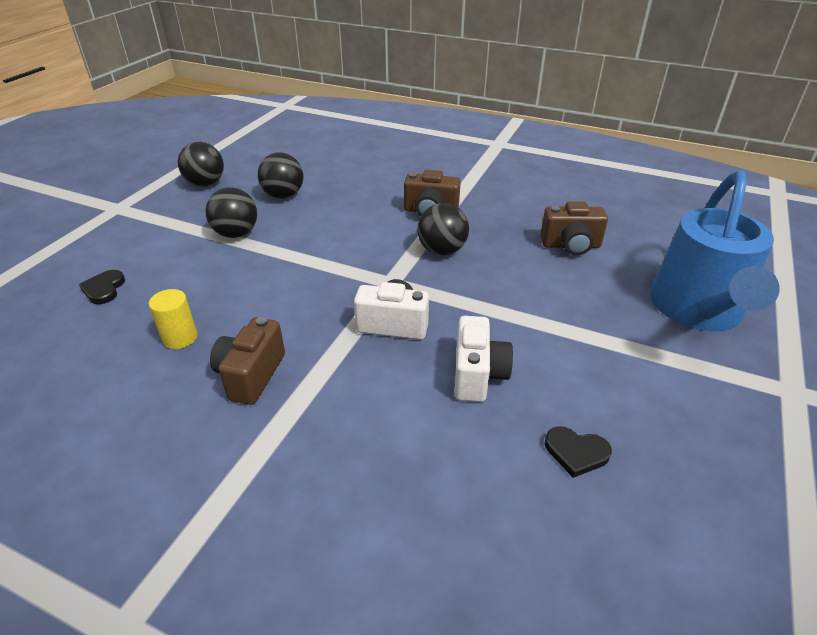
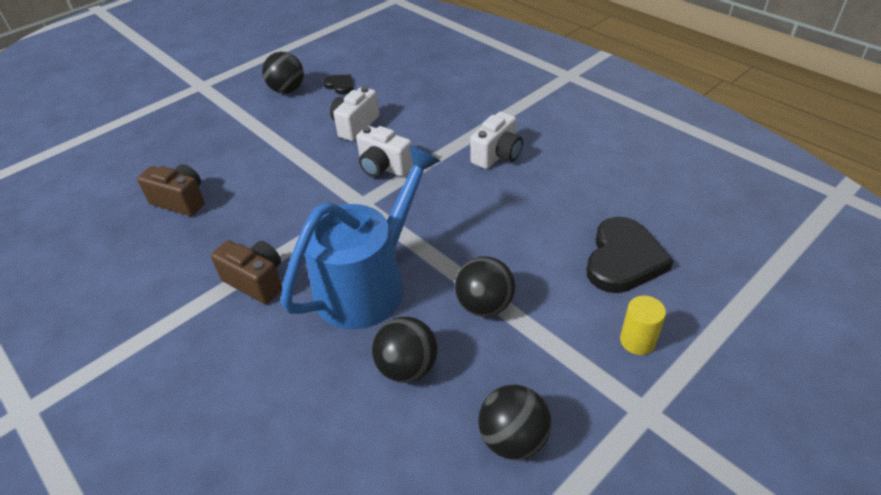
camera: 155 degrees left, 5 degrees up
black heart [79,270,125,304] -> black heart [587,217,673,293], size x1.97
yellow cylinder [149,289,197,349] -> yellow cylinder moved to [620,295,666,355]
brown camera [210,317,285,405] -> white camera [470,112,523,169]
black ball [417,203,469,255] -> black ball moved to [262,52,304,93]
blue watering can [650,170,780,331] -> blue watering can moved to [281,145,440,329]

